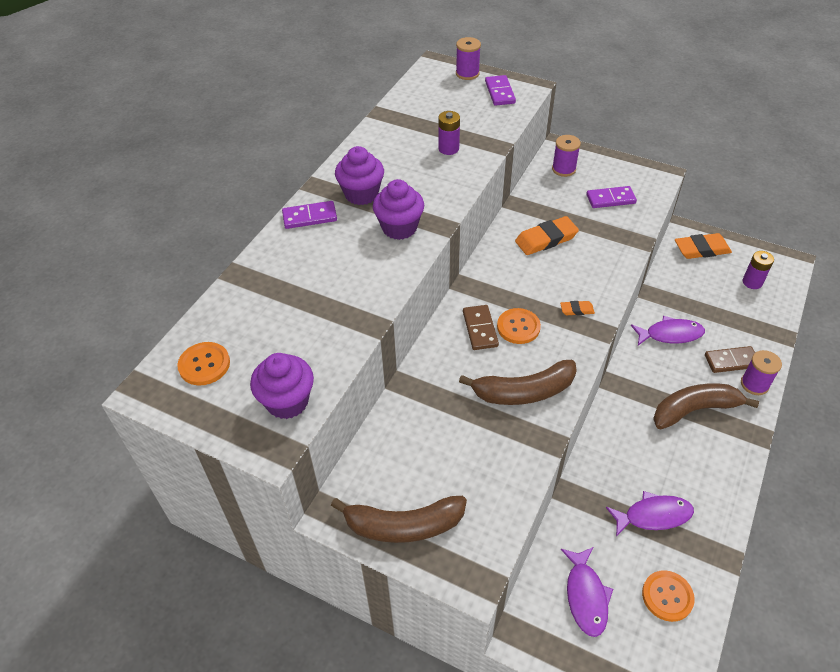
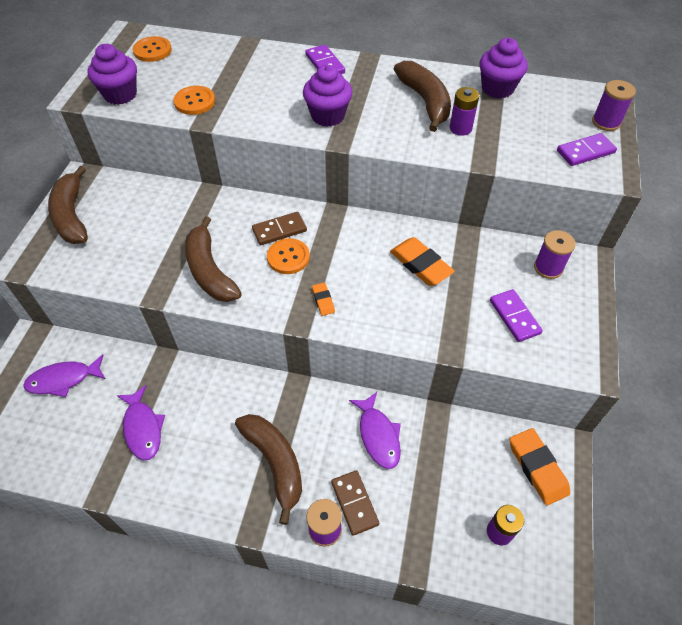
camera: 75 degrees right, 5 degrees up
purple cupcake [335,146,384,205] -> purple cupcake moved to [479,38,528,99]
orange button [642,570,695,622] -> orange button moved to [173,86,215,115]
none -> brown banana [394,61,451,132]

